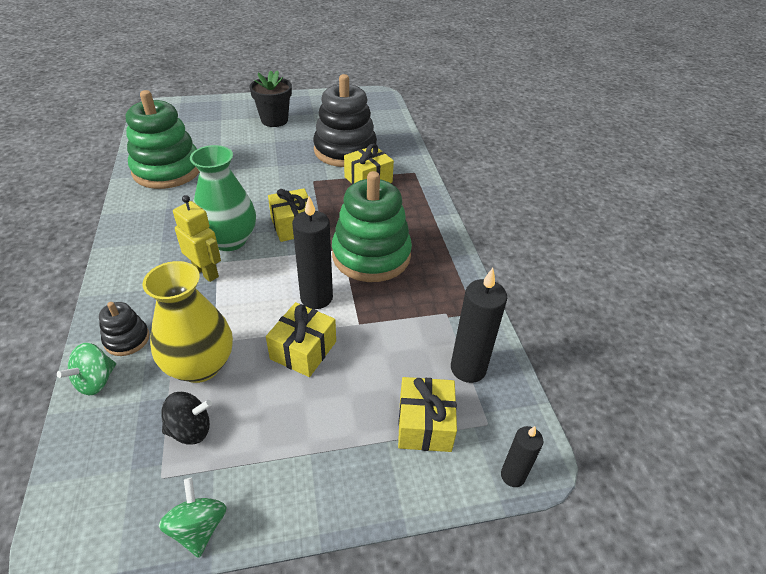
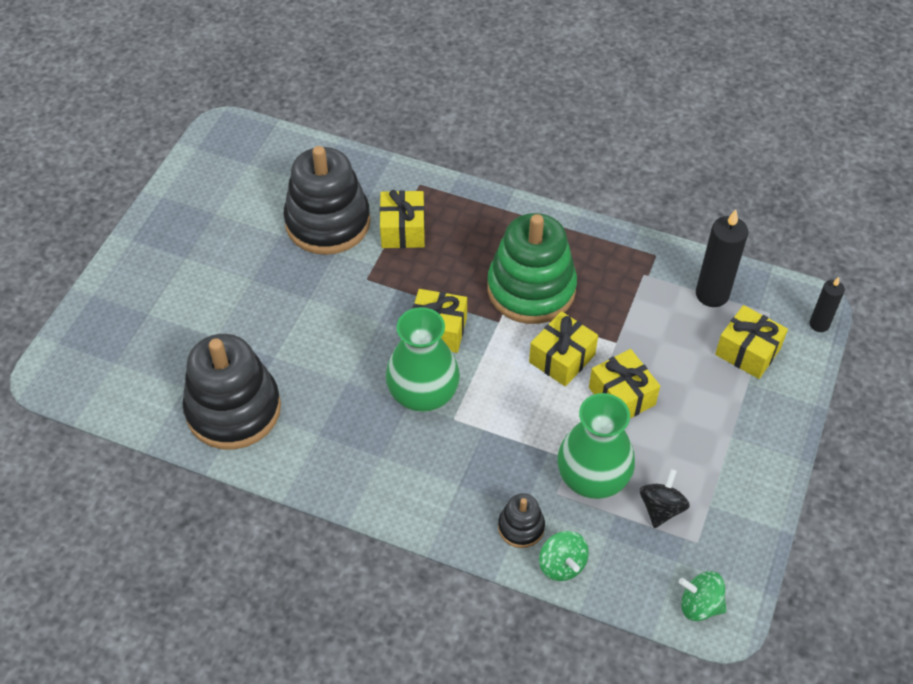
camera: 55 degrees left, 10 degrees up
green stacking toy [126,90,200,189] -> black stacking toy [182,334,281,450]
yellow vase [143,261,233,383] -> green vase [557,393,635,499]
green spinning top [159,478,226,558] -> green spinning top moved to [679,571,727,621]
yellow robot [173,195,221,282] -> none
black flower pot [249,70,292,127] -> none
black candle [292,196,333,309] -> yellow gift [529,311,598,386]

